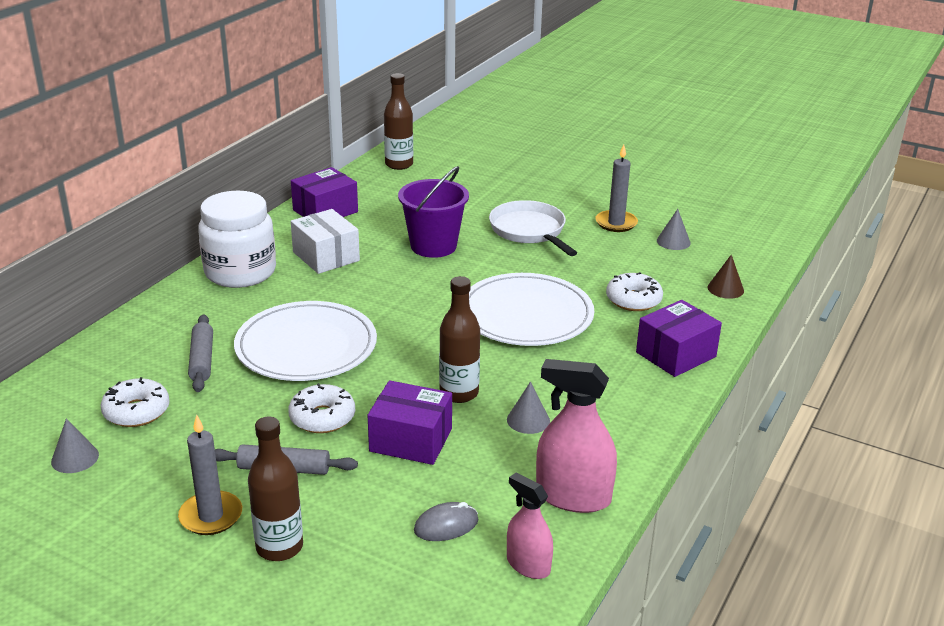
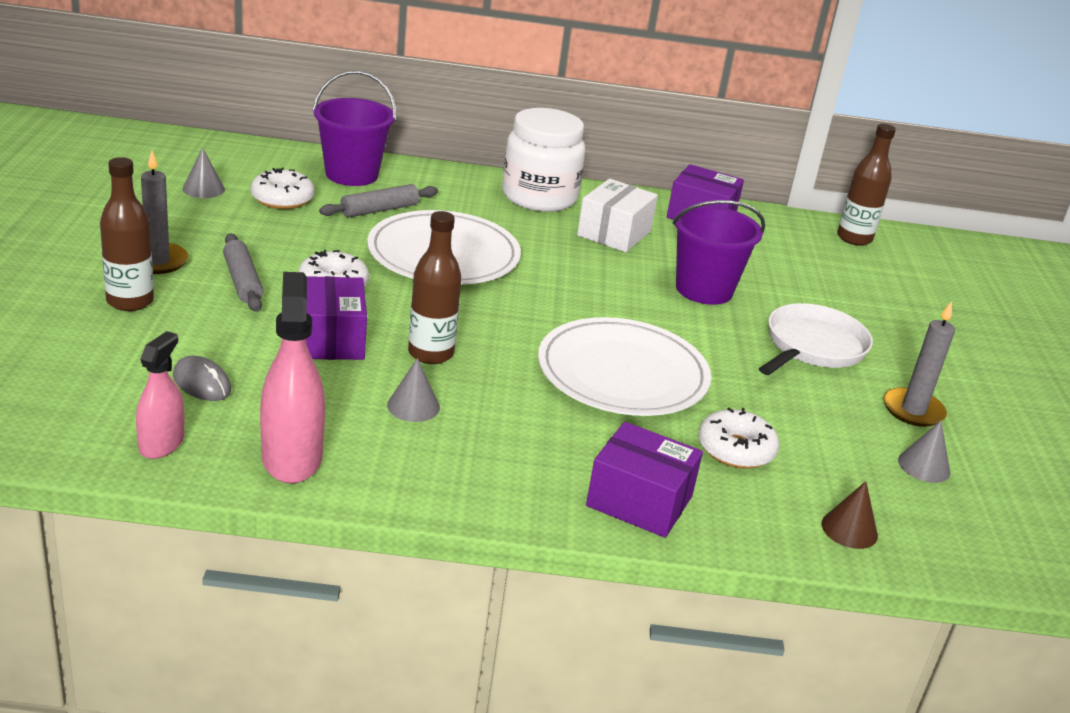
camera: 60 degrees right, 0 degrees up
none -> purple bucket [313,71,396,186]

